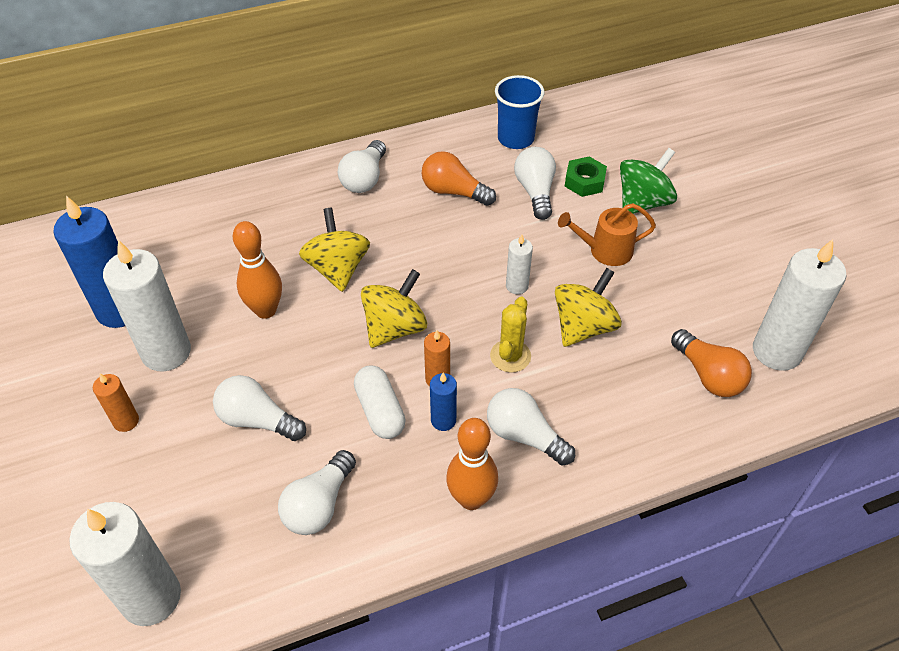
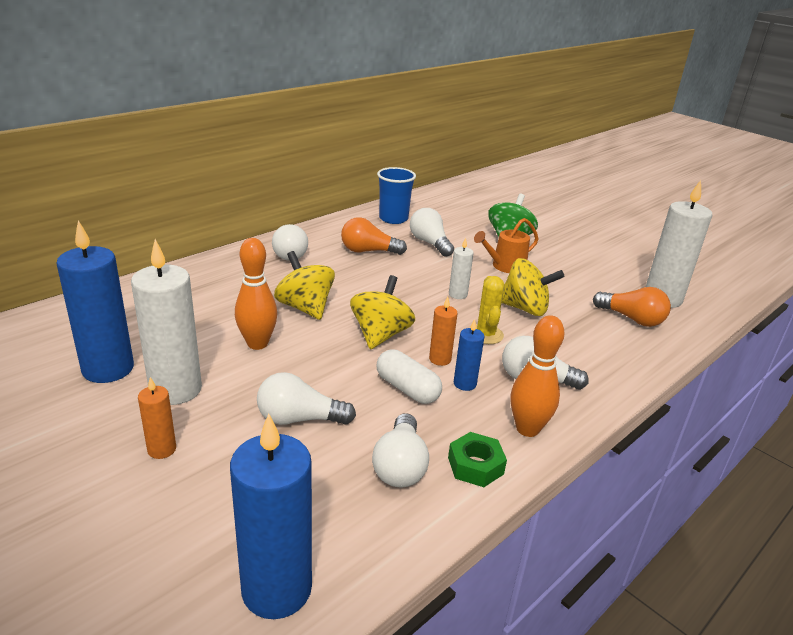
camera: 25 degrees left, 20 degrees down
white candle [69,502,181,626] -> blue candle [230,413,312,619]
yellow spinning top [555,268,622,347] -> yellow spinning top turned 90 degrees clockwise [502,258,564,316]
green nut [565,156,607,197] -> green nut moved to [448,432,507,487]

